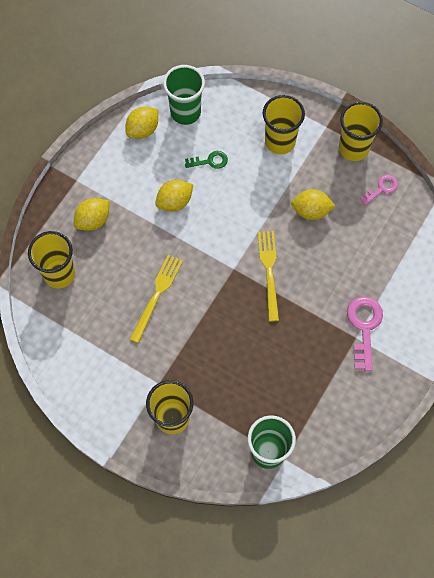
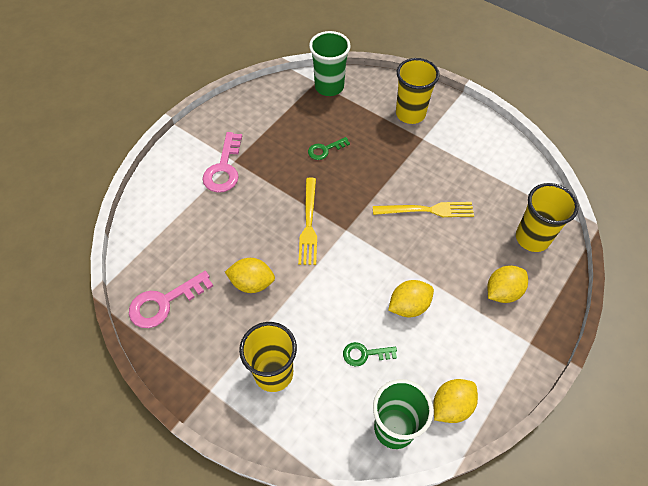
camera: 175 degrees left, 10 degrees down
yellow fork [130,255,183,343] -> yellow fork turned 120 degrees counterclockwise [373,202,474,217]
yellow cup [339,102,383,161] -> none
pink key [360,175,398,205] -> pink key [129,271,213,328], size x1.68
none -> green key [308,137,350,160]

